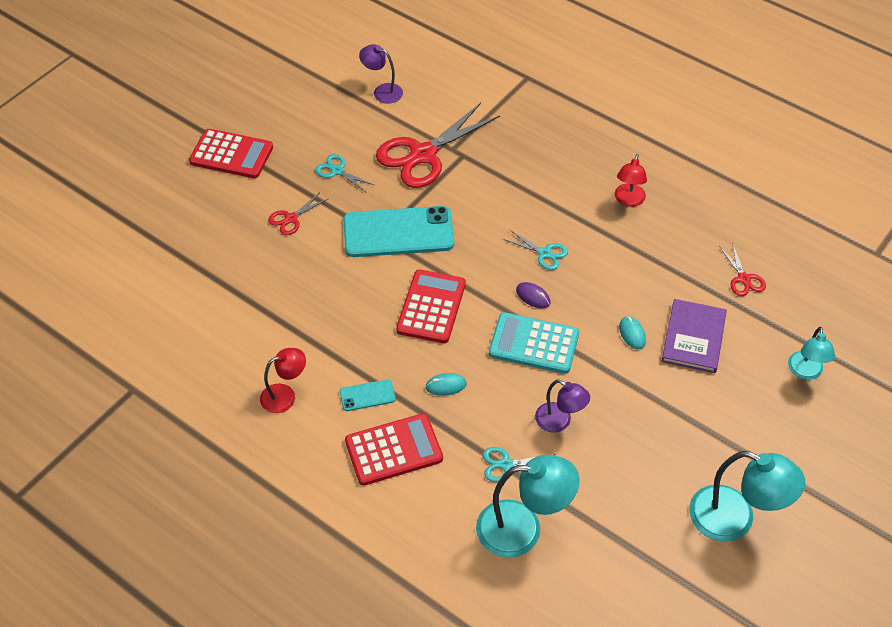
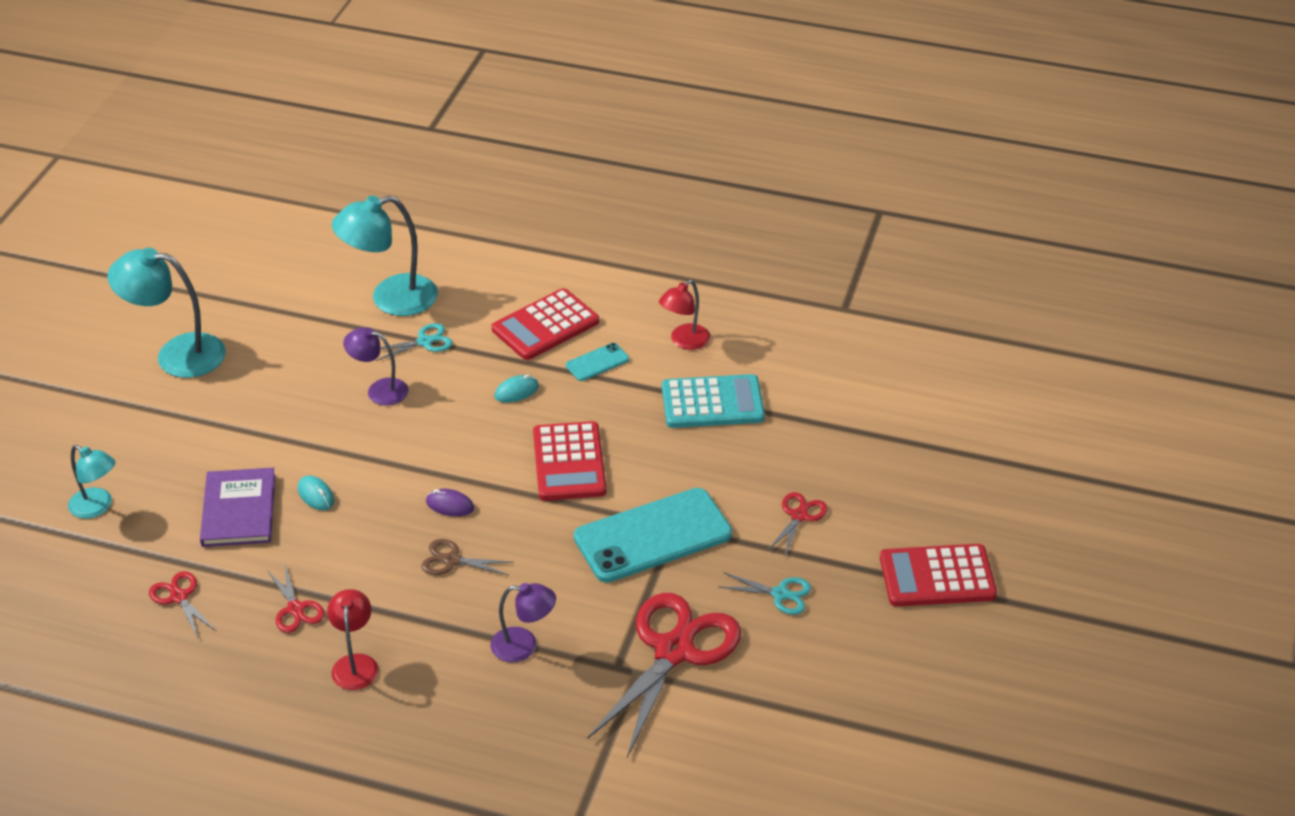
camera: 160 degrees right, 10 degrees down
purple lamp [359,44,403,104] -> purple lamp moved to [491,583,556,662]
turquoise calculator [489,312,579,374] -> turquoise calculator moved to [662,374,765,428]
turquoise scissors [503,230,568,270] -> brown scissors [421,539,512,575]
turquoise lamp [788,327,835,380] -> turquoise lamp turned 135 degrees clockwise [68,445,115,519]
none -> red scissors [267,564,324,633]

